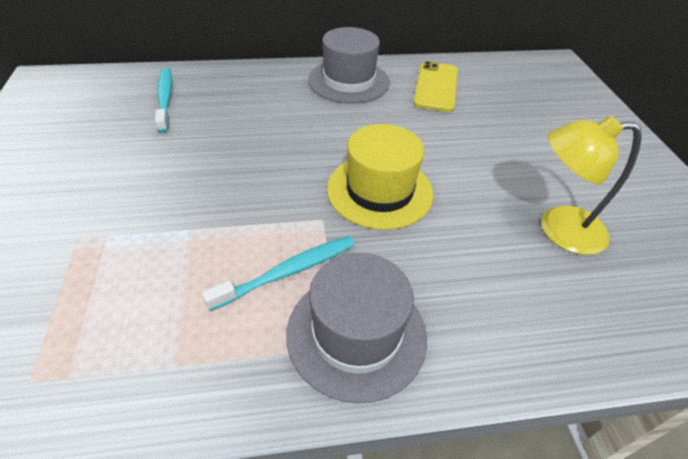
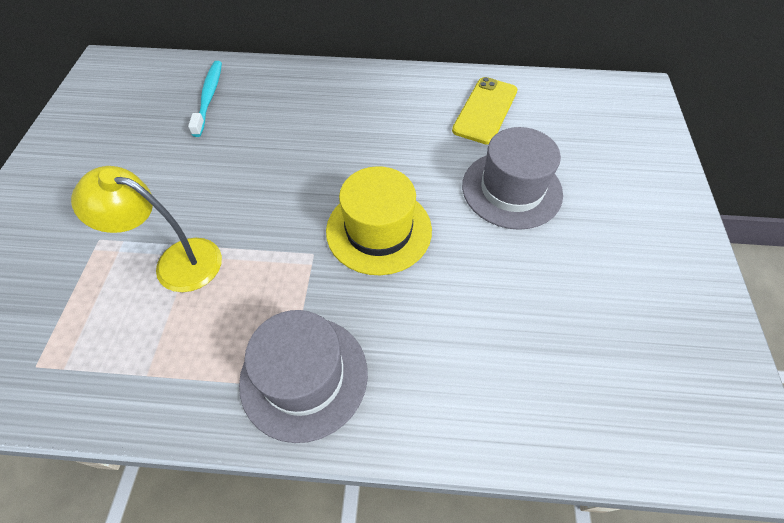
camera: 15 degrees right, 10 degrees up
turquoise toothbrush [202,236,355,311] -> none
grey hat [308,27,390,104] -> grey hat moved to [462,127,563,230]
yellow lamp [541,116,642,255] -> yellow lamp moved to [71,166,222,292]

